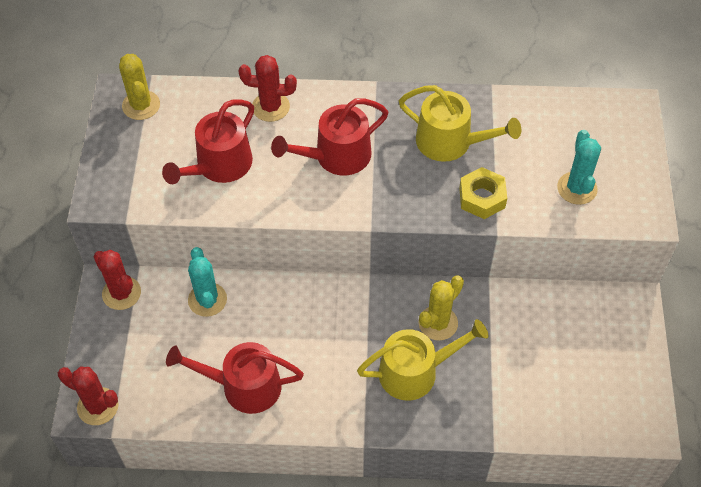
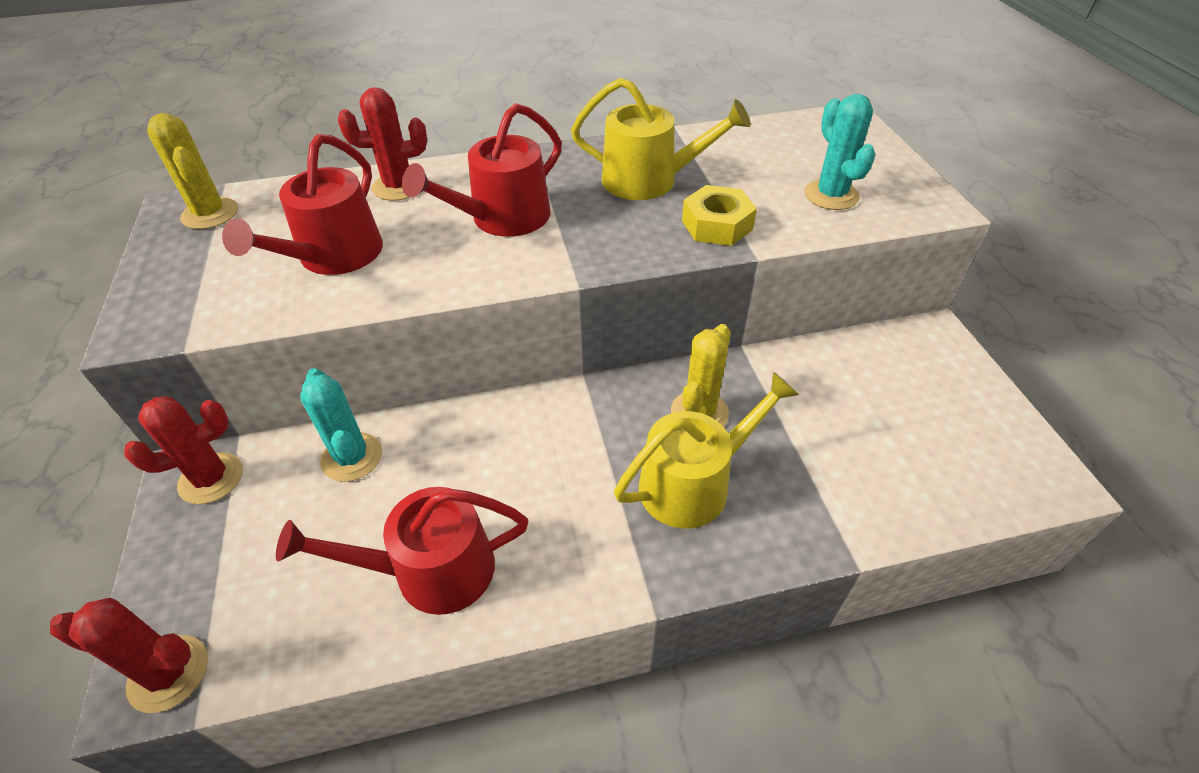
camera: 15 degrees left, 10 degrees down
red cactus [93,250,141,310] -> red cactus turned 60 degrees counterclockwise [124,396,243,504]

